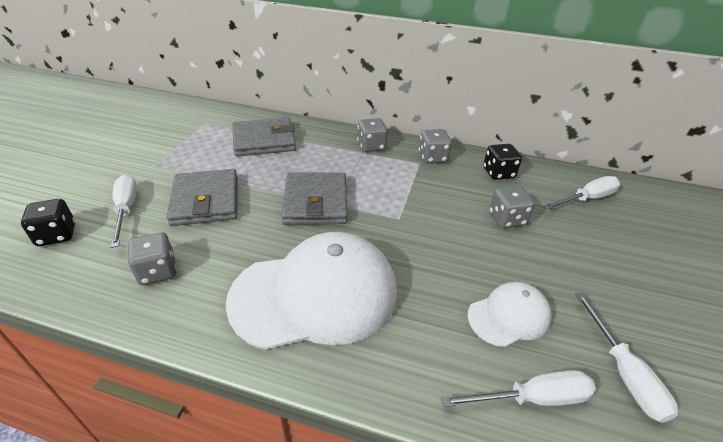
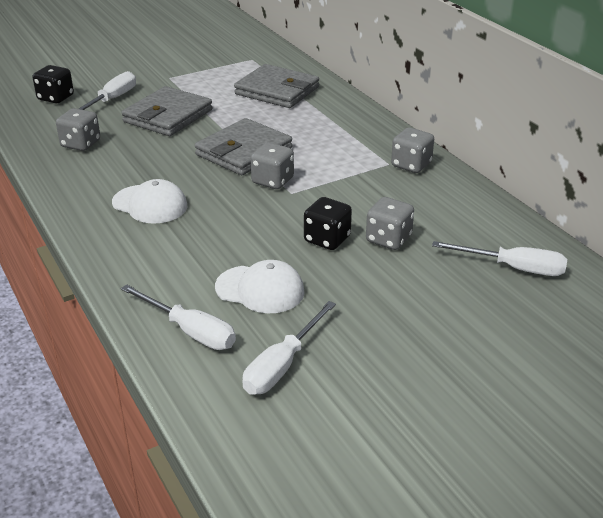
camera: 45 degrees right, 5 degrees down
white cap [226,232,397,350] -> white cap [112,179,187,224], size x0.50
grey dice [357,118,388,152] -> grey dice moved to [251,143,294,189]
black dice [483,144,522,180] -> black dice moved to [304,197,352,250]

